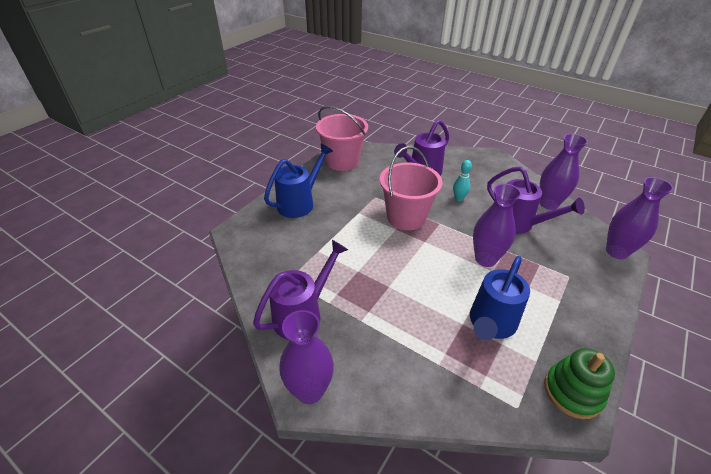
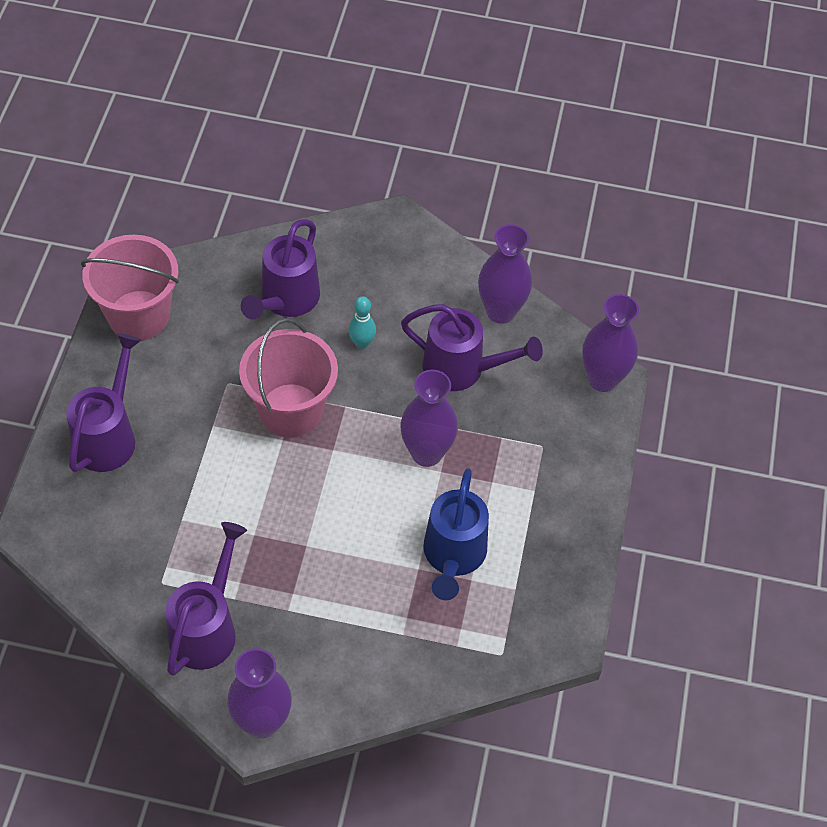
camera: 25 degrees left, 15 degrees up
blue watering can [264,144,333,218] -> purple watering can [66,333,141,472]
green stacking toy [544,348,615,419] -> none

